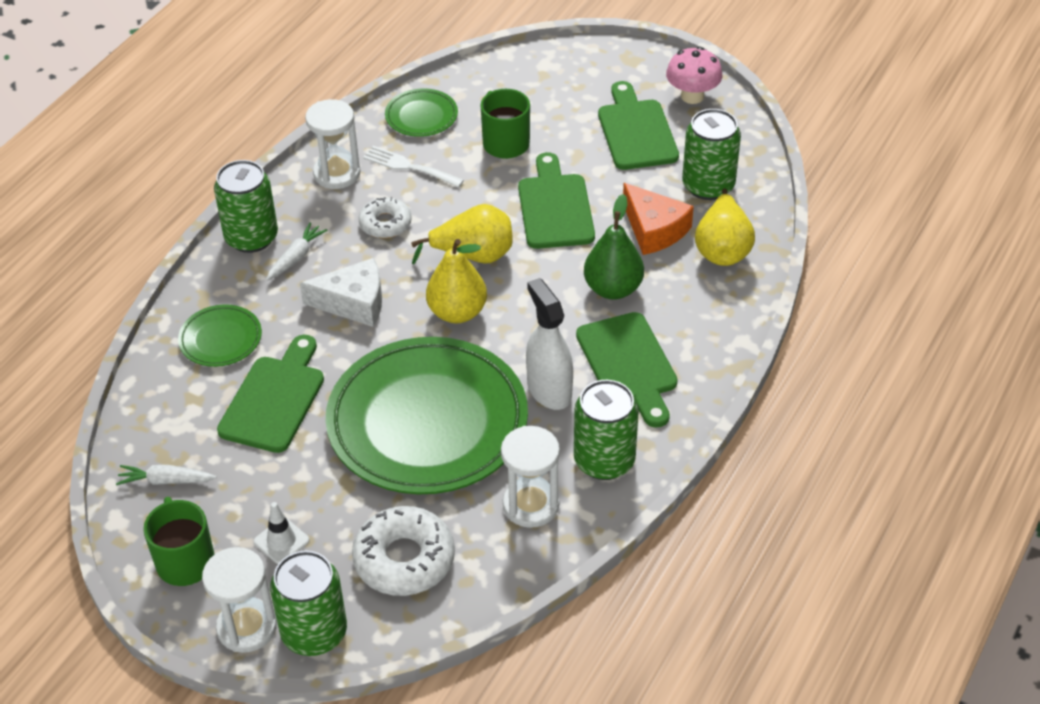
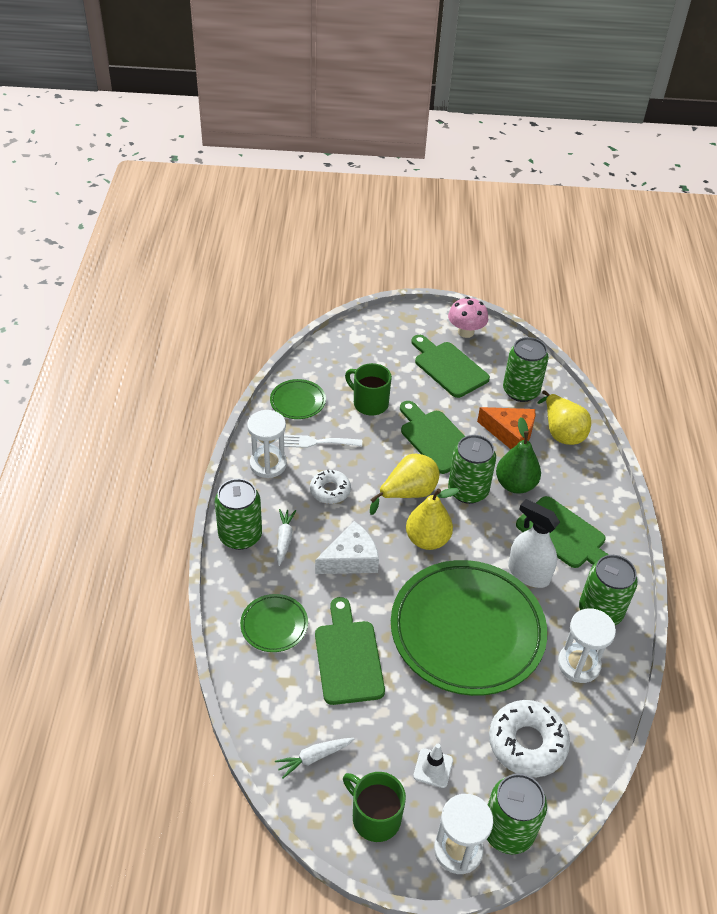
camera: 30 degrees left, 0 degrees up
none -> green can [448,435,496,504]

